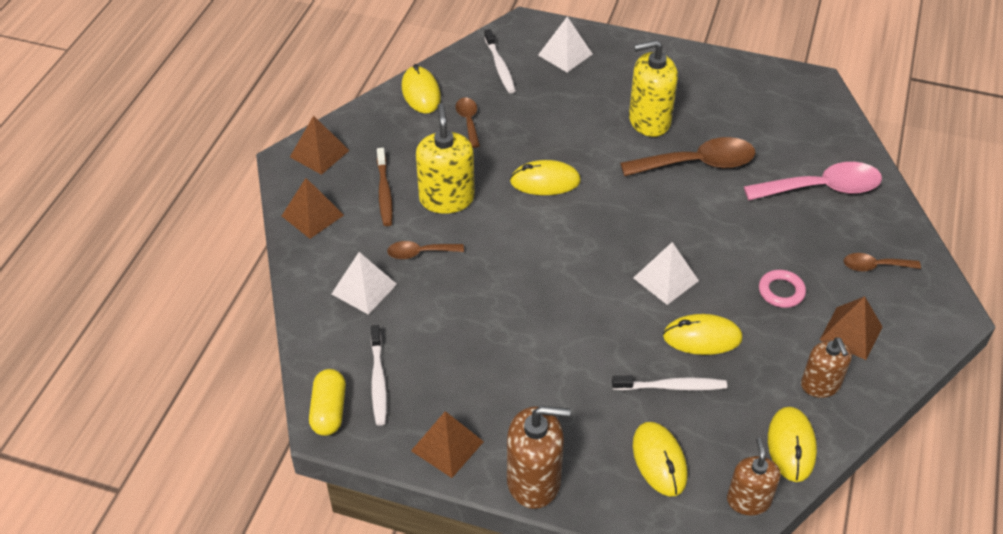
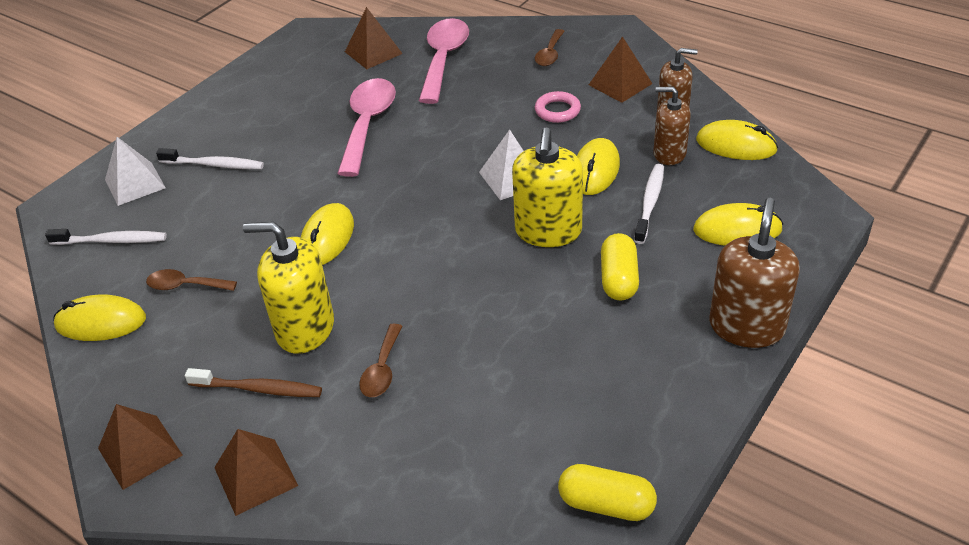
camera: 70 degrees left, 5 degrees down
white pyramid [332,252,397,315] -> none
white toothbrush [371,325,387,426] -> white toothbrush moved to [156,148,264,169]
brown pyramid [411,411,484,478] -> brown pyramid moved to [345,7,403,69]
brown spoon [620,137,755,176] -> pink spoon [337,78,396,177]
yellow soap dispenser [629,40,678,137] -> yellow soap dispenser moved to [512,127,583,247]
brown soap dispenser [727,438,781,515] -> brown soap dispenser moved to [653,87,691,165]
none -> yellow capsule [601,233,639,300]

